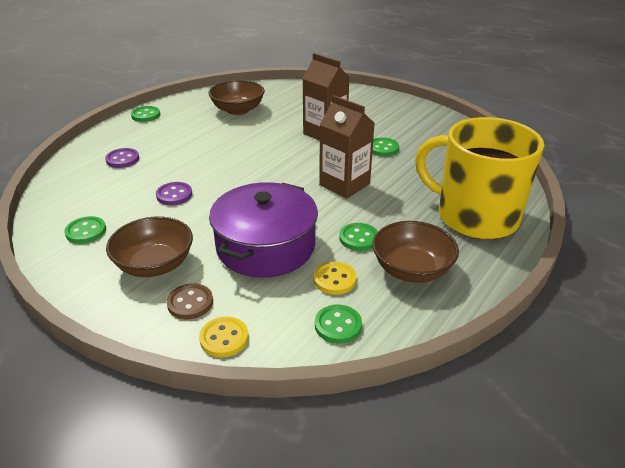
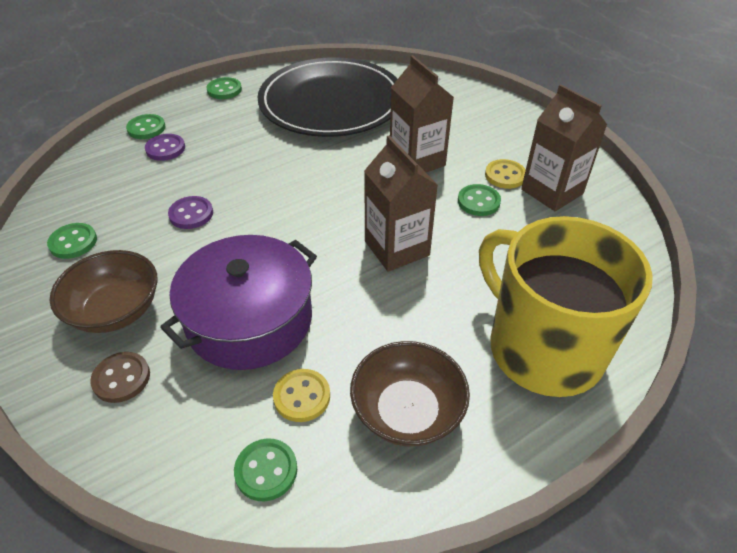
camera: 20 degrees right, 10 degrees up
yellow button [199,317,248,357] -> yellow button moved to [485,159,526,189]
brown bowl [208,80,265,115] -> black plate [257,57,397,137]
green button [339,223,378,251] -> green button moved to [126,114,166,139]
none -> brown carton [521,84,607,211]

